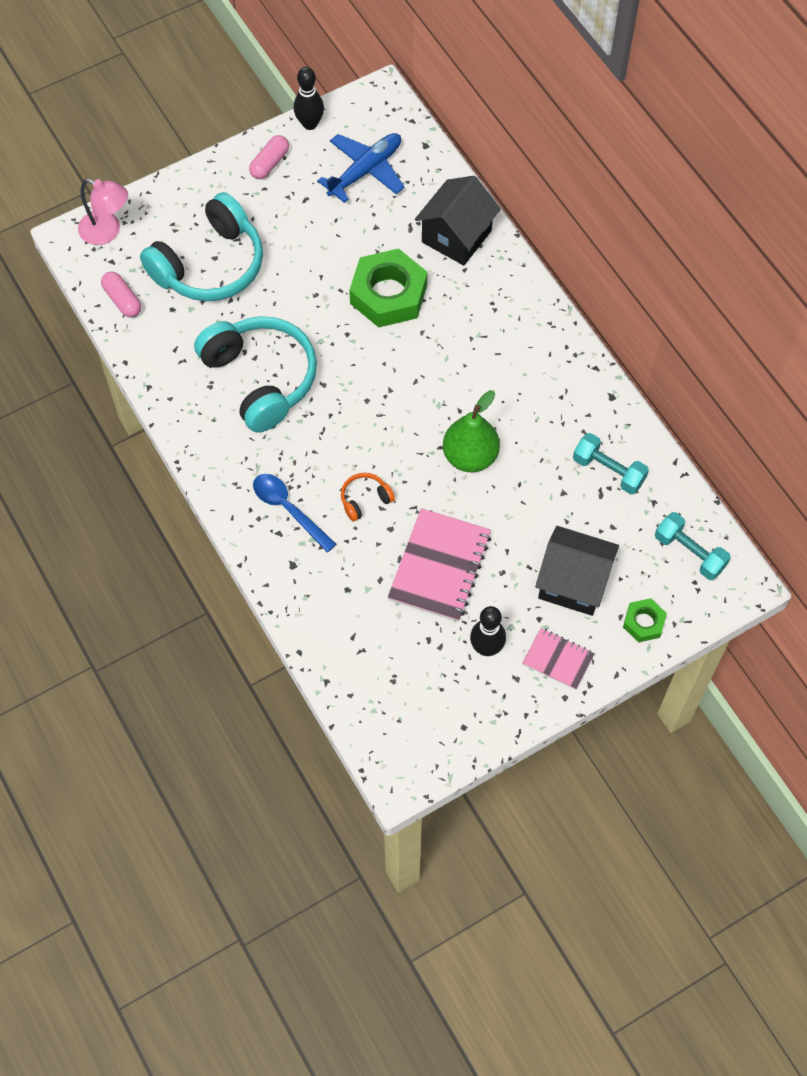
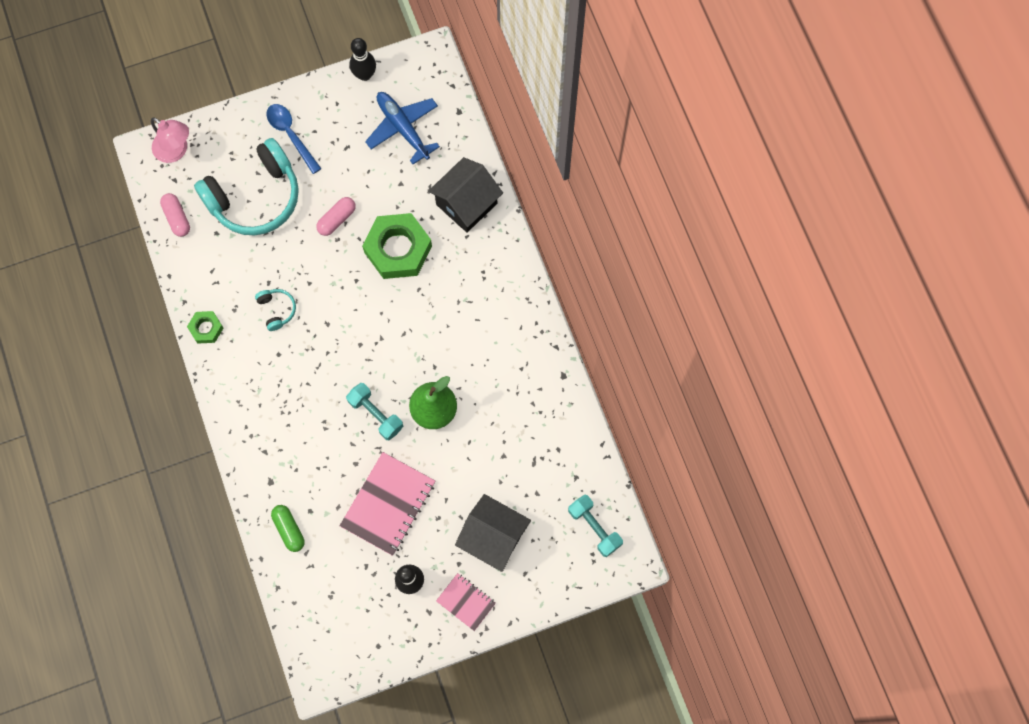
camera: 10 degrees right, 10 degrees up
turquoise headphones [194,316,317,433] -> turquoise headphones [255,289,296,331], size x0.42
pink capsule [249,135,289,179] -> pink capsule moved to [316,197,356,236]
blue spoon [253,474,336,552] -> blue spoon moved to [266,104,322,174]
blue plane [318,133,405,203] -> blue plane turned 90 degrees counterclockwise [365,92,440,164]
orange headphones [341,473,395,522] -> none
turquoise dumbbell [573,433,649,494] -> turquoise dumbbell moved to [346,383,403,440]
green nut [623,598,667,642] -> green nut moved to [187,311,223,344]
none -> green capsule [271,505,304,552]

